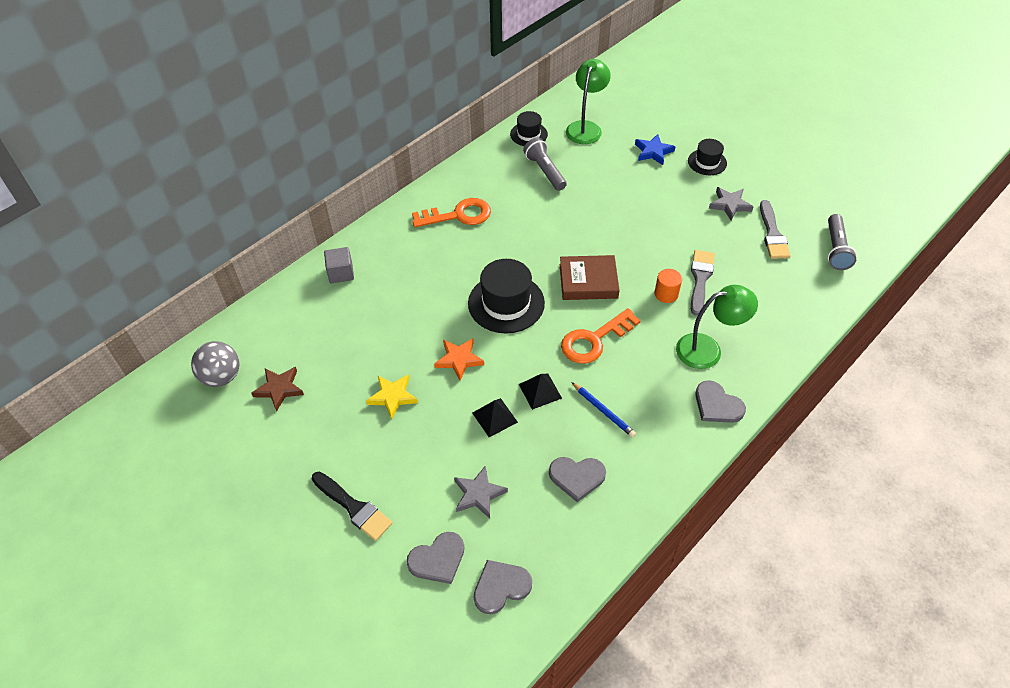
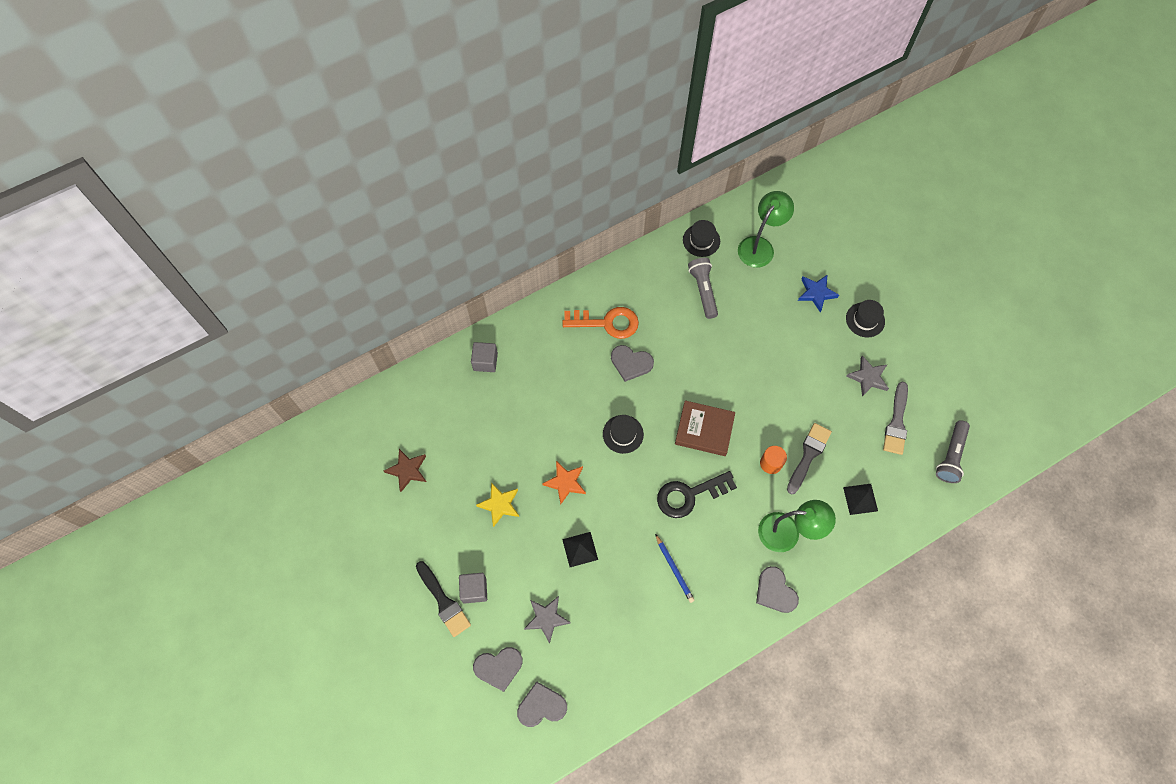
camera: 15 degrees right, 15 degrees up
grey ball [191,341,239,387] -> none
black hat [468,259,545,333] -> black hat [603,415,644,454], size x0.58
black pyramid [519,374,562,410] -> black pyramid moved to [843,484,878,515]
grey heart [549,457,606,502] -> grey heart moved to [611,345,654,382]
orange key [561,308,641,364] -> black key [657,471,737,518]
none -> grey cube [459,573,487,604]

